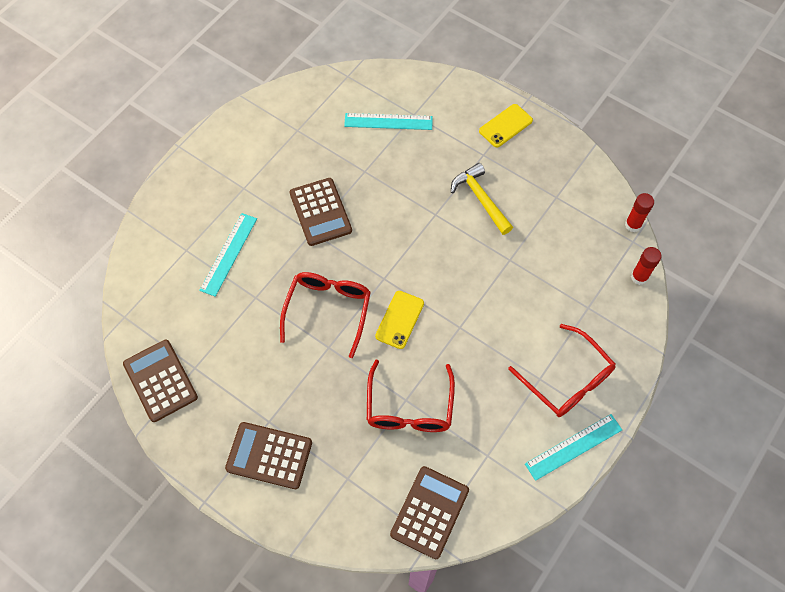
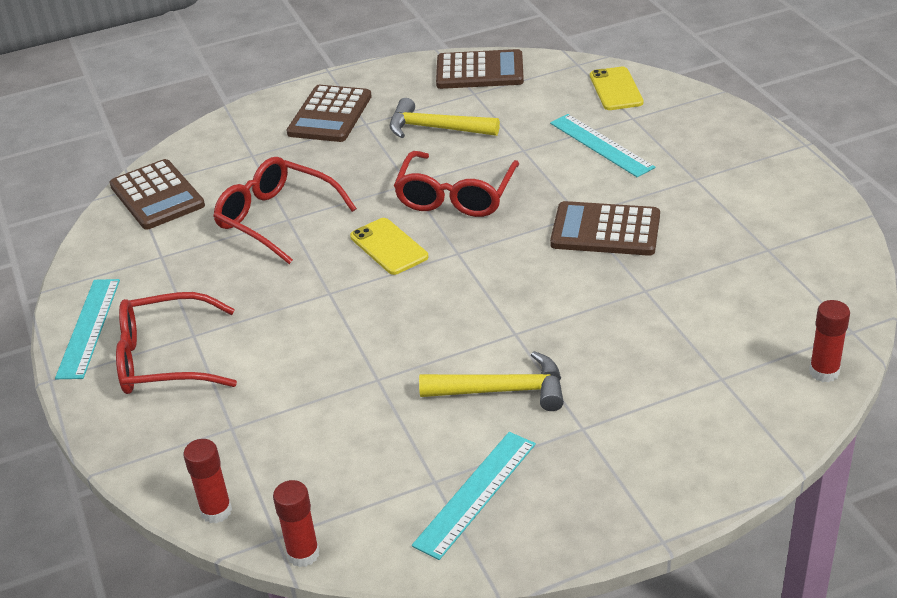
camera: 125 degrees right, 25 degrees down
brown calculator [225,422,312,489] -> brown calculator turned 150 degrees clockwise [287,85,372,142]
red glasses [280,272,371,358] -> red glasses turned 60 degrees clockwise [394,151,519,217]
turquoise ruler [344,113,433,130] -> turquoise ruler moved to [412,432,536,560]
yellow phone [479,104,533,148] -> yellow phone moved to [590,67,644,110]
none -> yellow hammer [390,98,500,138]
none -> red glue stick [809,300,850,382]

